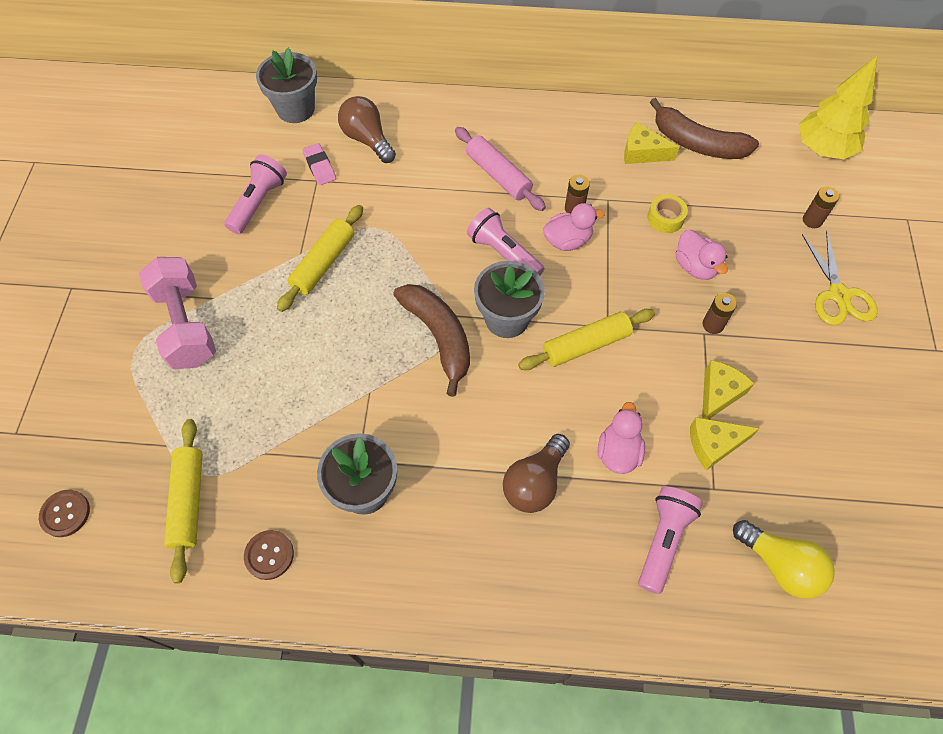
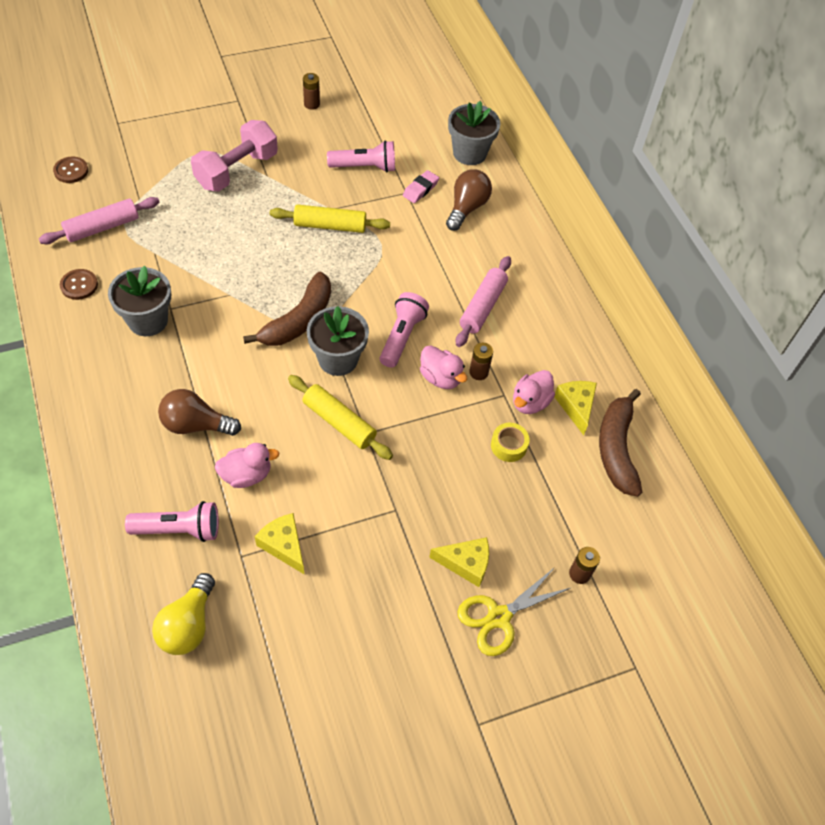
camera: 60 degrees right, 5 degrees down
yellow rolling pin [164,419,203,583] -> pink rolling pin [39,197,159,244]
pink duck [676,230,728,280] -> pink duck moved to [513,370,555,414]
yellow cheese [702,360,755,419] -> yellow cheese moved to [429,537,489,587]
brown battery [703,293,737,334] -> brown battery moved to [303,73,320,110]
yellow tree [799,56,877,159] -> none

